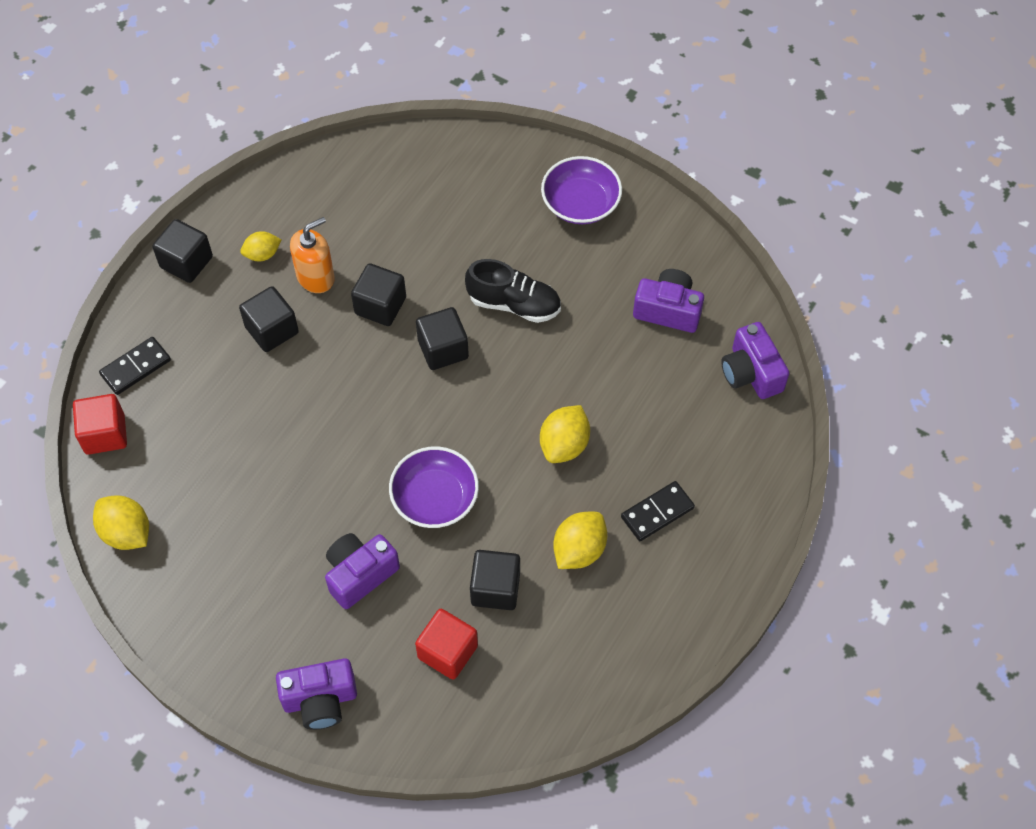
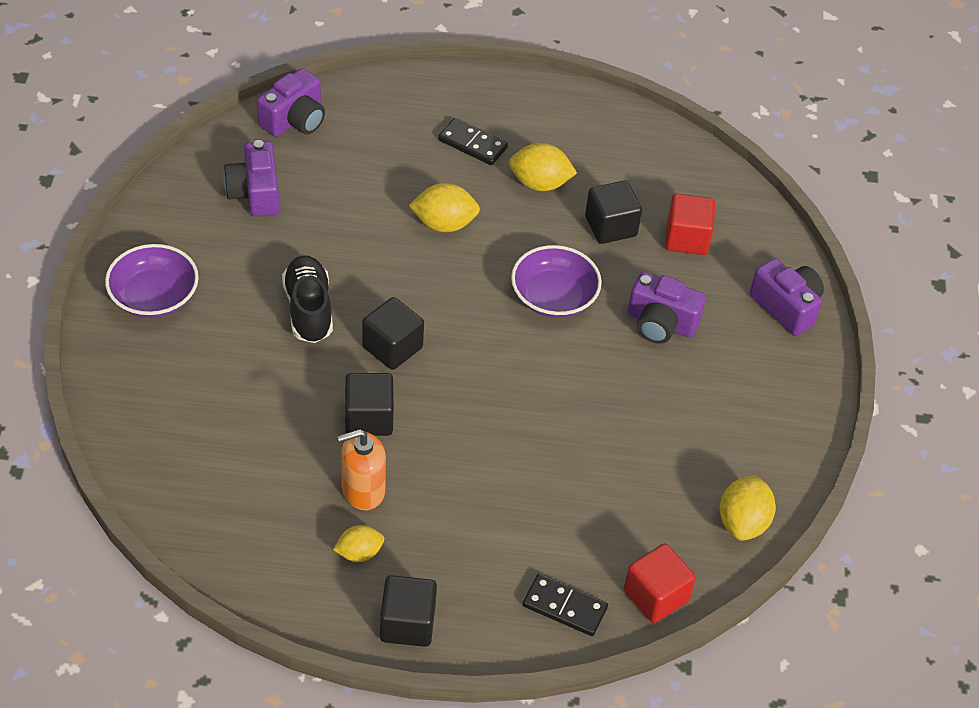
camera: 120 degrees left, 10 degrees down
black cube [239,286,299,352] -> none
yellow lemon [240,231,281,261] -> yellow lemon turned 60 degrees counterclockwise [333,525,384,562]
orange soap dispenser [290,217,335,293] -> orange soap dispenser turned 45 degrees counterclockwise [337,429,386,510]

